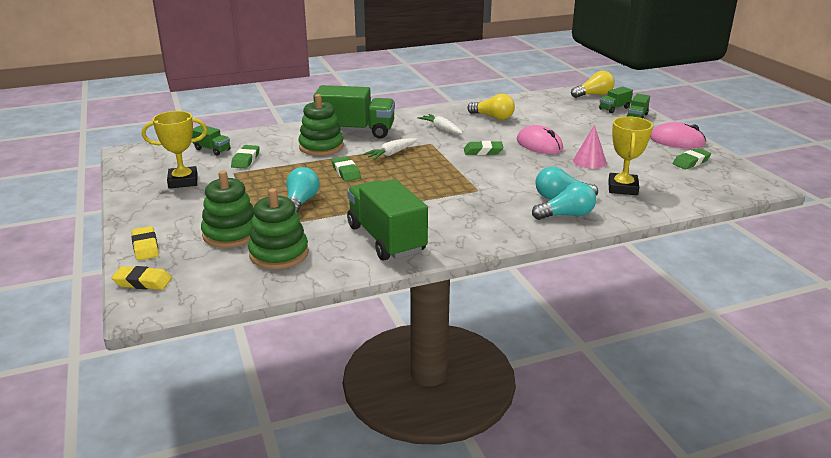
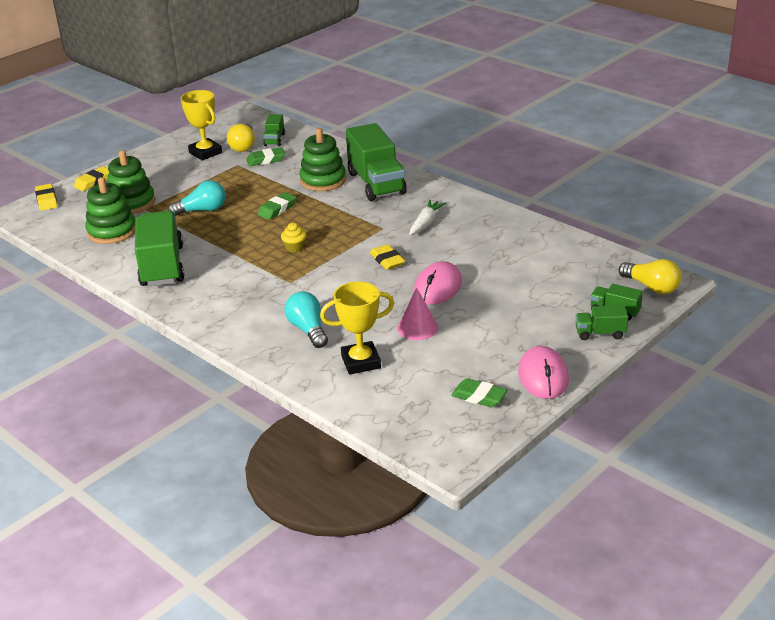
camera: 65 degrees right, 5 degrees up
green truck [347,179,428,261] -> green truck turned 45 degrees counterclockwise [135,211,185,286]
white carrot [363,138,417,160] -> none
green eraser [464,141,504,155] -> yellow eraser [370,244,405,270]
yellow light bulb [467,94,515,120] -> yellow light bulb moved to [227,124,255,152]
turquoise light bulb [532,182,596,220] -> none
none -> yellow cupcake [281,223,307,252]

